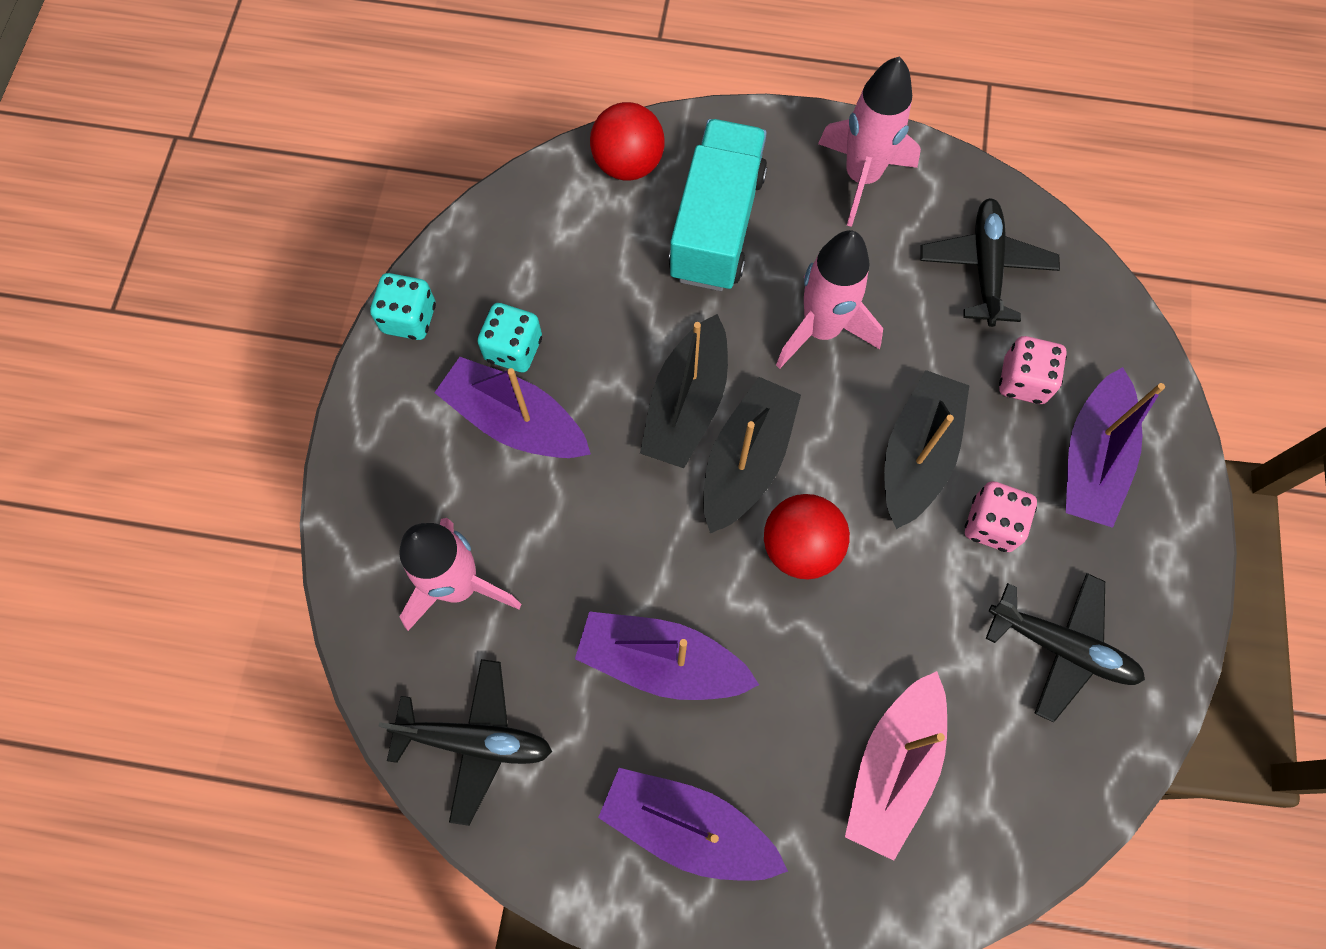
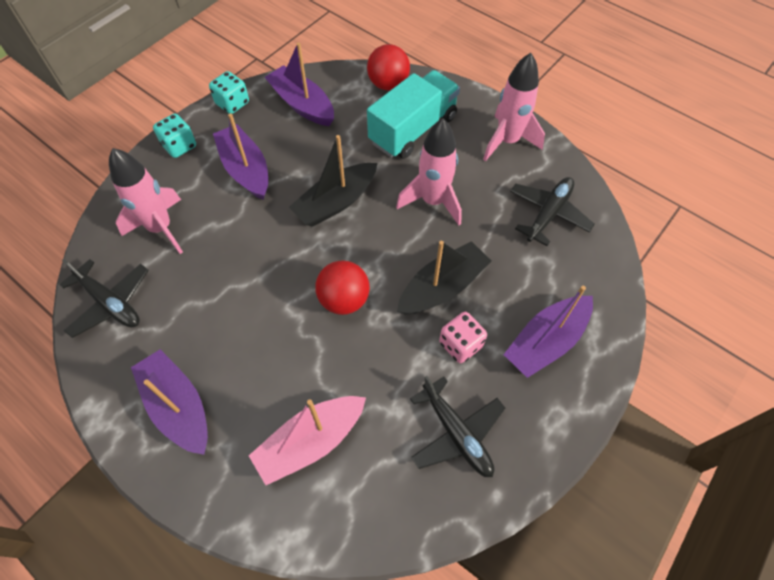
camera: 30 degrees right, 10 degrees down
turquoise dice [478,303,542,372] -> turquoise dice moved to [153,113,196,158]
purple boat [575,611,759,700] -> purple boat moved to [265,43,334,126]
black boat [703,377,801,533] -> none
pink dice [999,336,1067,404] -> none

